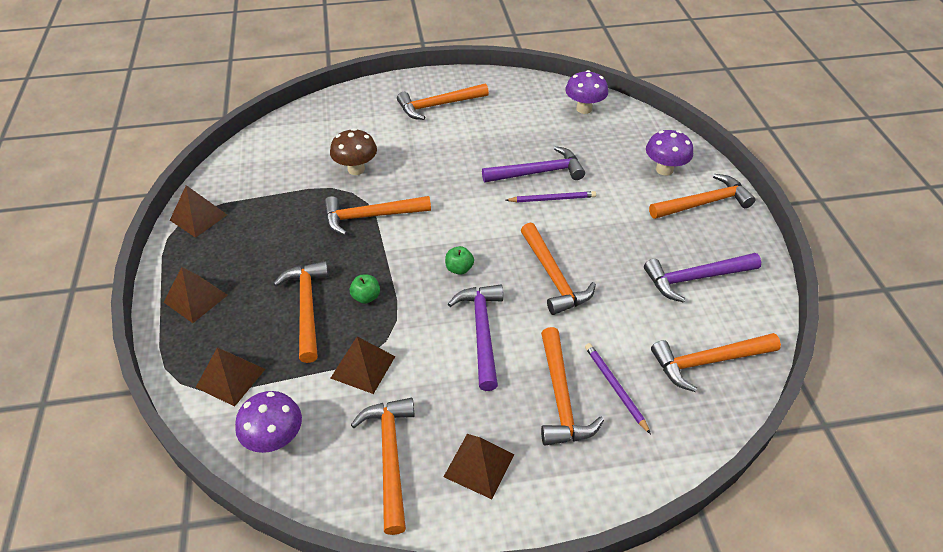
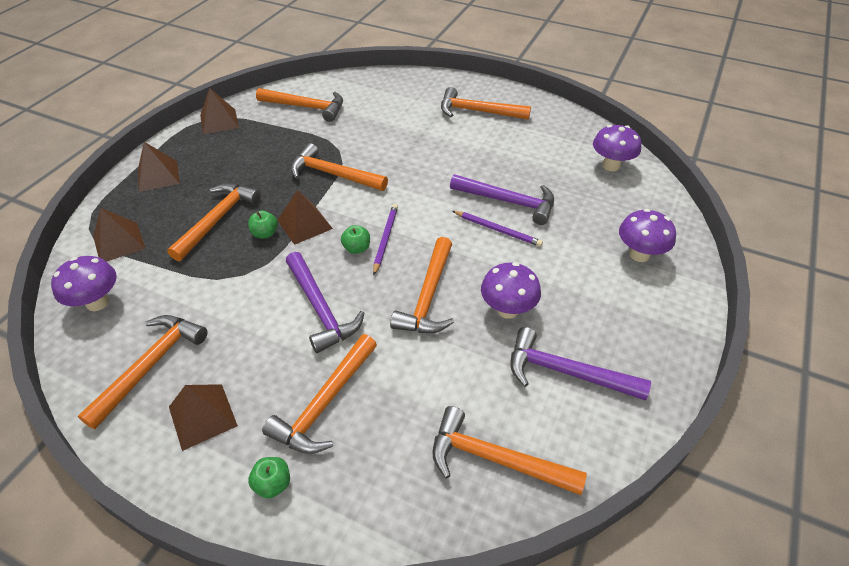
camera: 35 degrees right, 0 degrees up
brown mushroom [330,128,377,175] -> none
brown pyramid [331,337,395,394] -> brown pyramid moved to [277,190,333,245]
purple hammer [448,285,503,391] -> purple hammer turned 120 degrees clockwise [286,252,364,353]
purple pencil [585,343,651,434] -> purple pencil moved to [373,204,398,275]
orange hammer [649,174,755,219] -> orange hammer moved to [256,88,343,122]
none -> green apple [248,457,290,499]
none -> purple mushroom [481,262,541,319]

